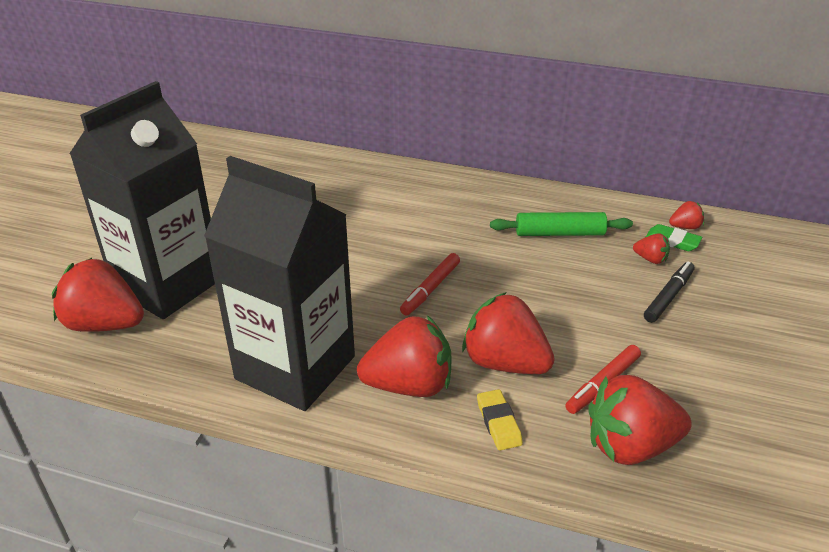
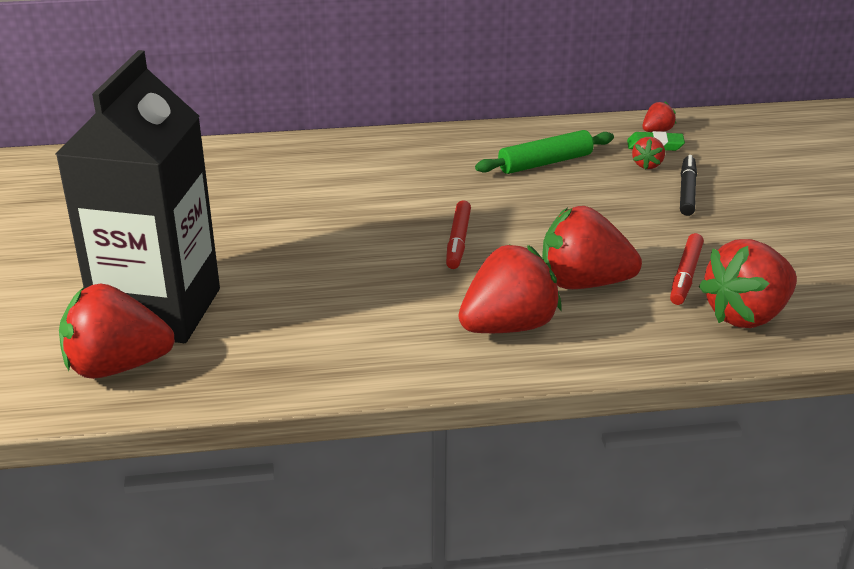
camera: 25 degrees left, 5 degrees down
black carton [204,156,355,411] -> none
yellow eraser [477,389,523,451] -> none
red strawberry [633,233,670,264] -> red strawberry turned 105 degrees clockwise [632,137,665,170]

